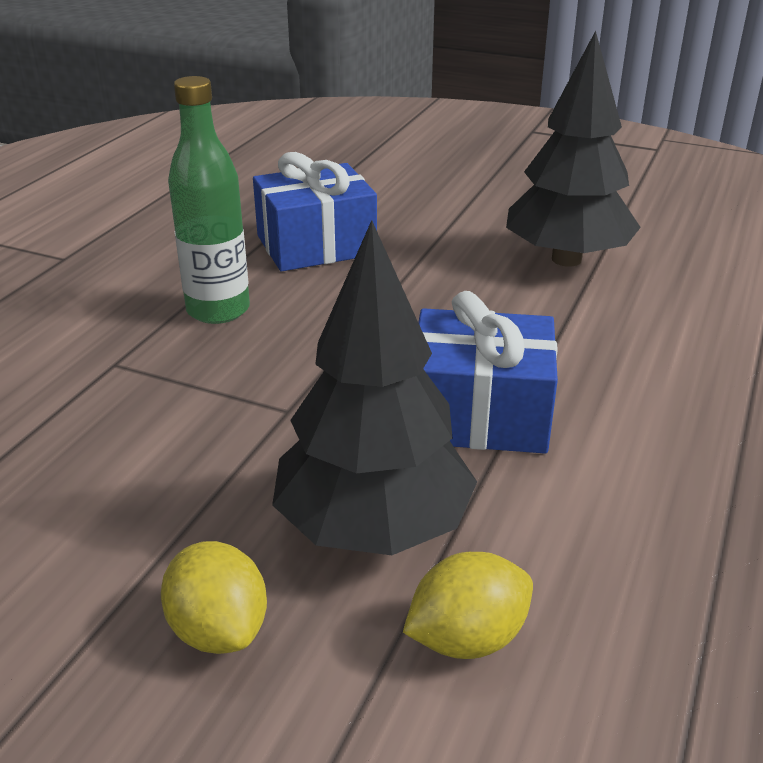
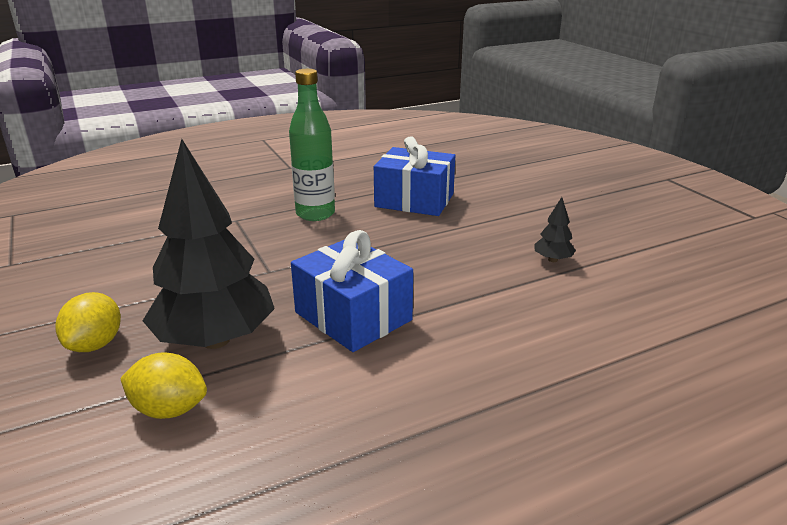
camera: 40 degrees right, 5 degrees down
black tree [506,31,641,267] -> black tree [534,197,576,262], size x0.40

